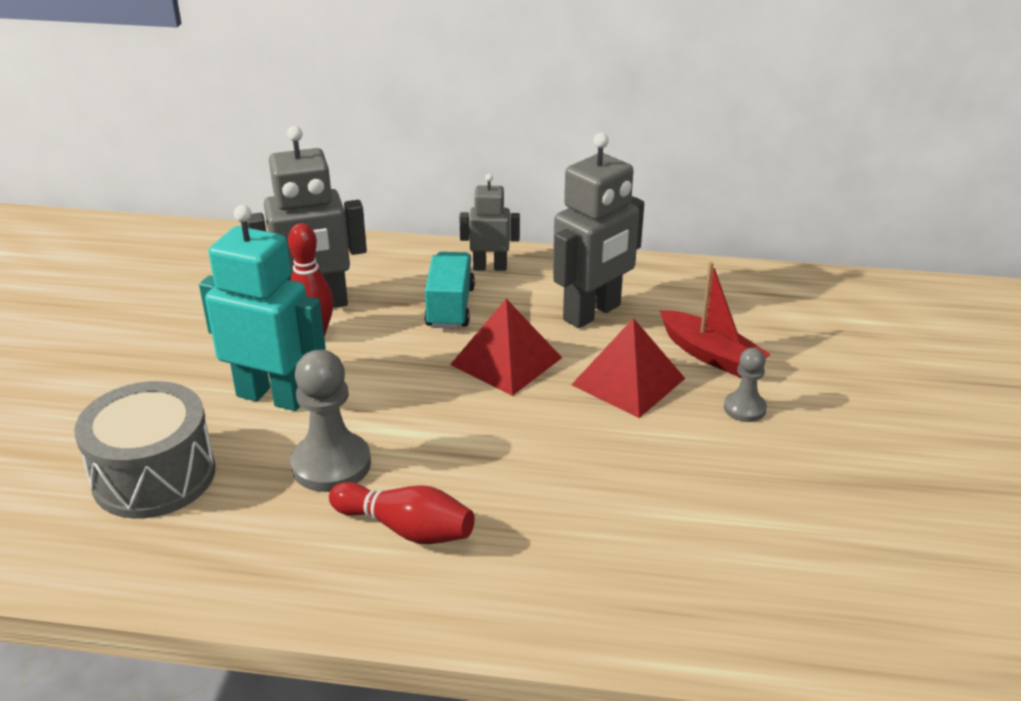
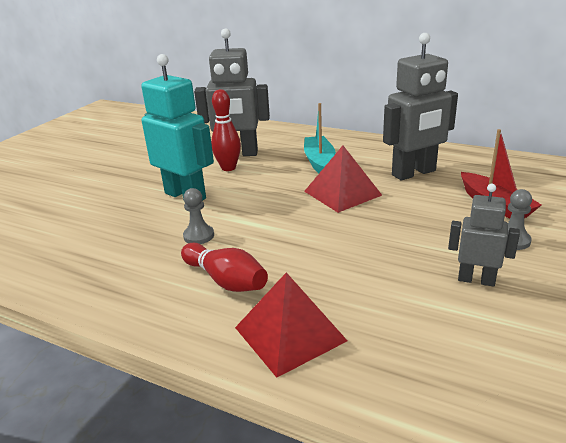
camera: 20 degrees right, 5 degrees down
grey drum [74,381,215,519] -> none
grey pawn [290,350,371,492] -> grey pawn [183,188,214,244], size x0.57
turquoise truck [424,252,475,329] -> turquoise boat [304,103,336,173]
grey robot [459,174,520,271] -> grey robot moved to [448,184,520,287]
red pyramid [571,318,685,418] -> red pyramid moved to [235,272,347,378]

